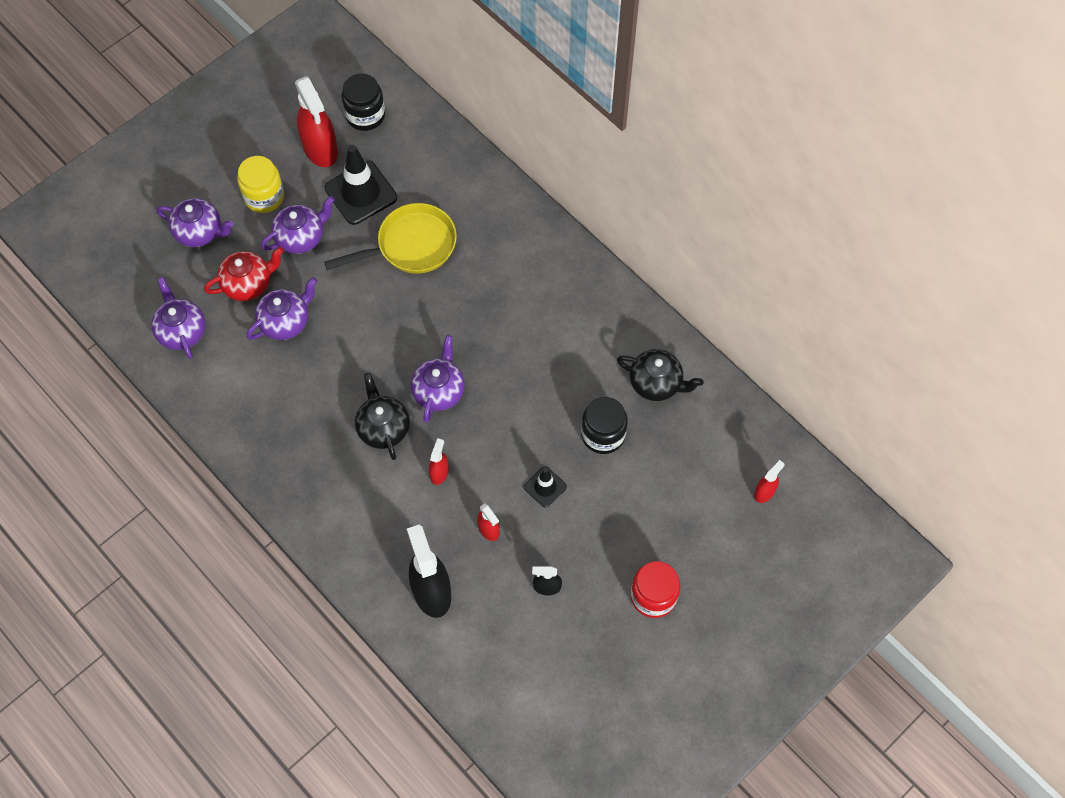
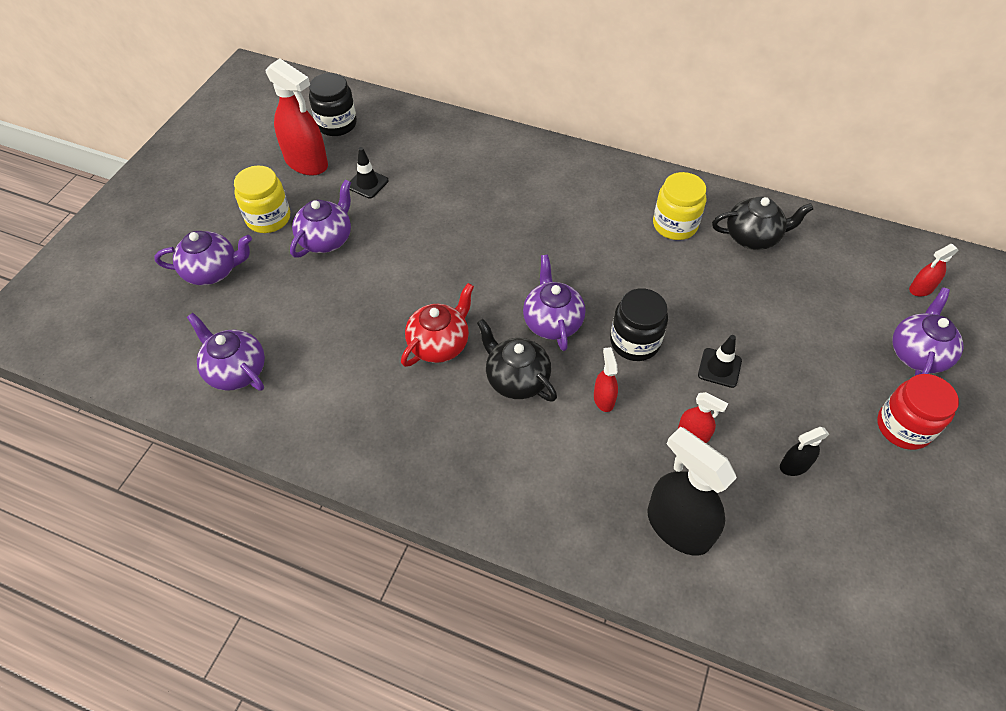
camera: 25 degrees left, 10 degrees down
red teapot [204,247,284,301] -> red teapot moved to [401,283,474,367]
purple teapot [247,277,317,340] -> purple teapot moved to [892,287,963,376]
yellow pan [324,203,457,274] -> none
black traffic cone [325,145,397,225] -> black traffic cone [350,147,389,198], size x0.53
black jar [581,397,628,454] -> black jar moved to [610,288,668,361]
red spray bottle [754,460,784,503] -> red spray bottle turned 135 degrees counterclockwise [909,244,958,296]
none -> yellow jar [653,172,706,240]

